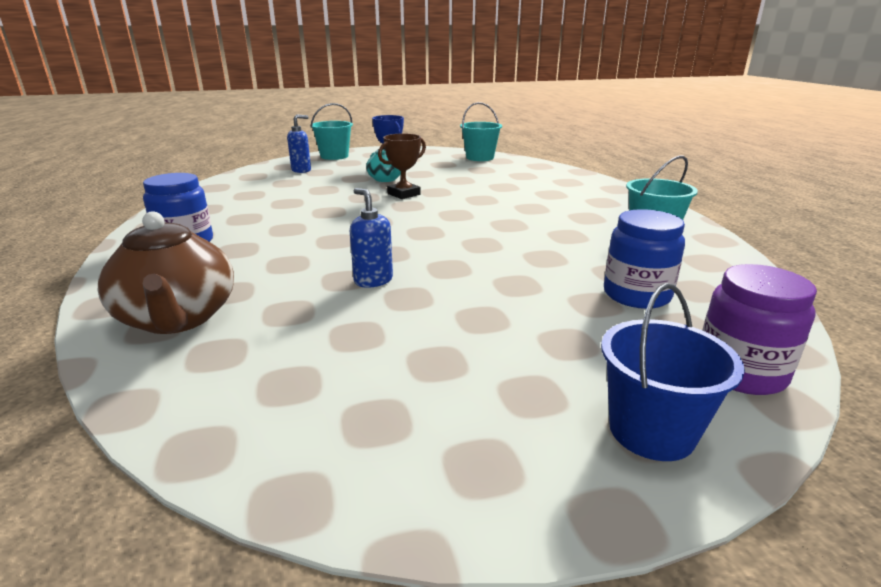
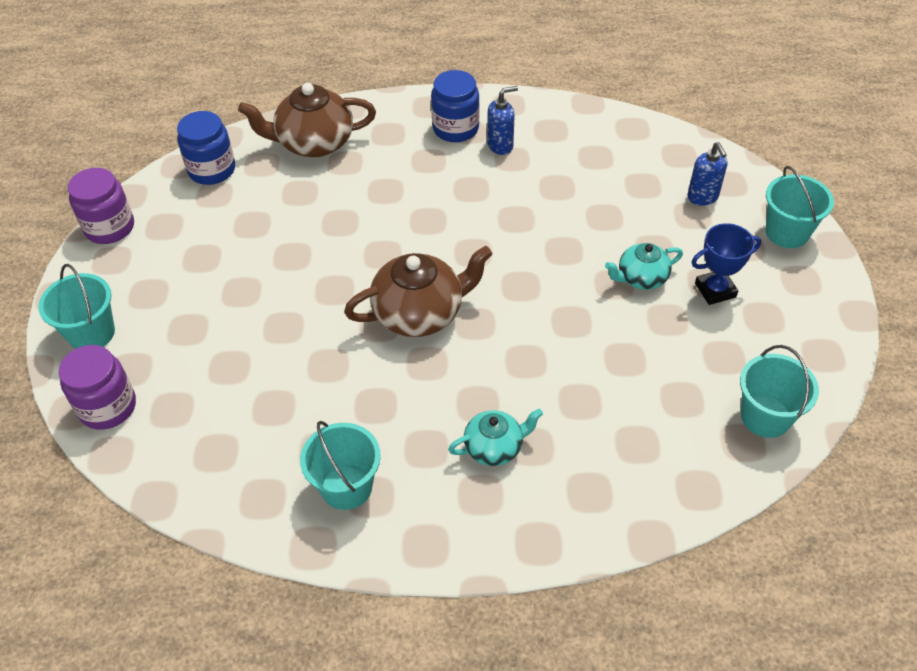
camera: 105 degrees right, 25 degrees up
blue soap dispenser [350,188,393,288] -> blue soap dispenser moved to [487,86,518,155]
brown trophy [378,133,426,199] -> none
blue bucket [601,283,745,461] -> turquoise bucket [38,264,115,349]
blue jar [604,209,685,309] -> blue jar moved to [177,111,235,185]
none -> purple jar [68,168,134,244]
none -> brown teapot [344,246,492,337]
none -> turquoise teapot [448,409,543,466]

